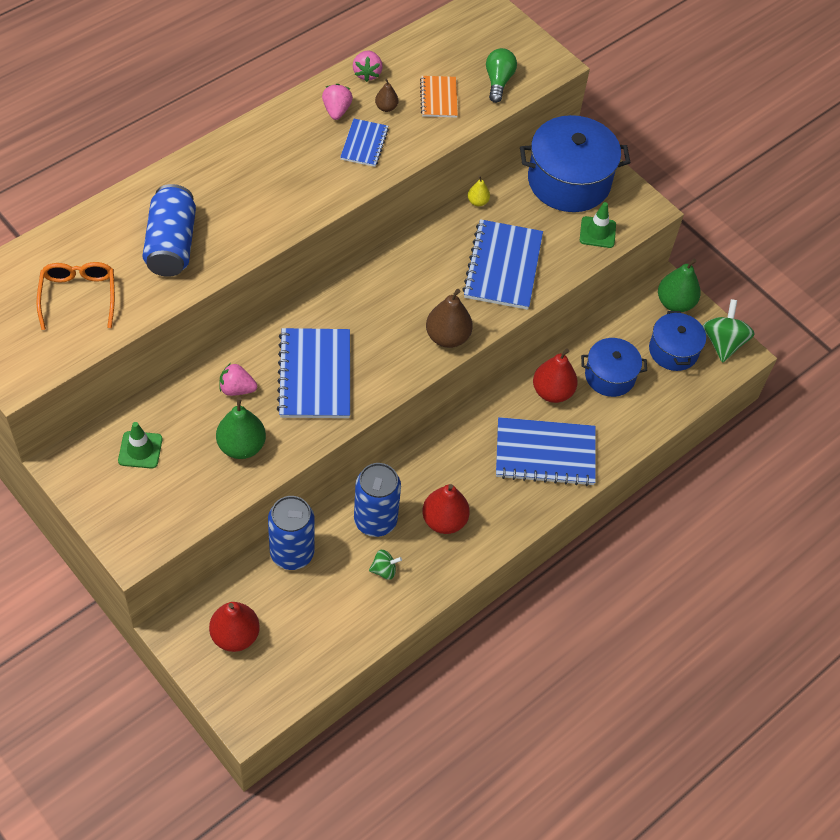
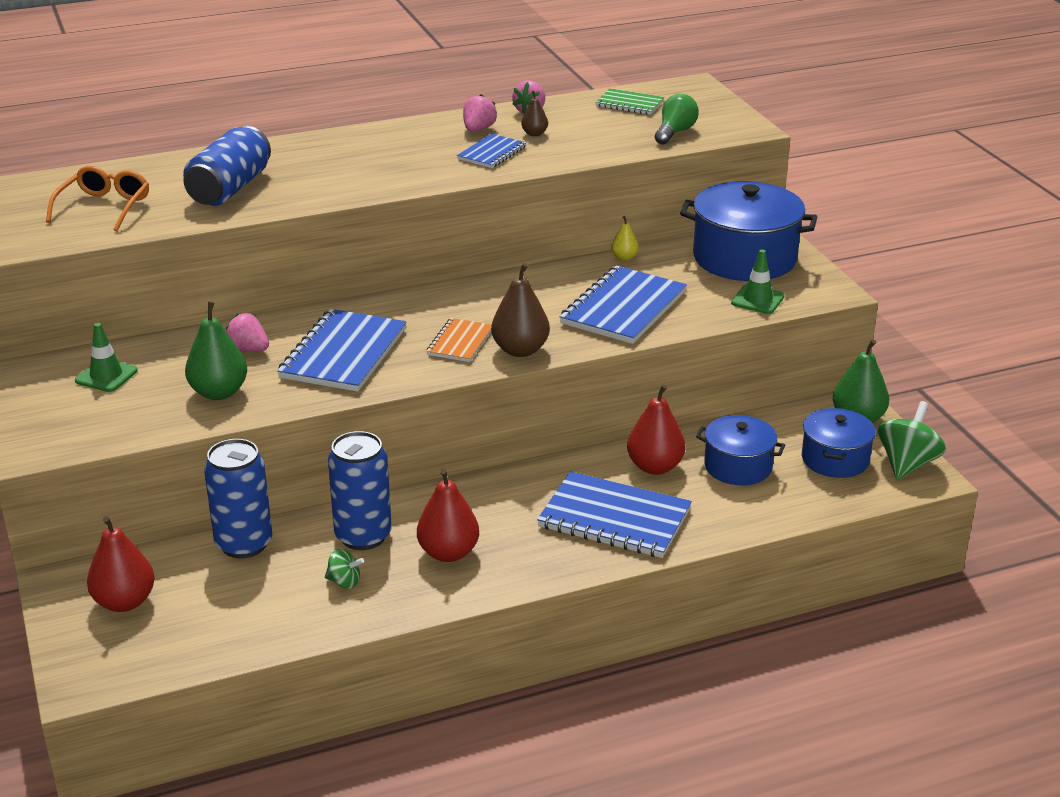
camera: 25 degrees right, 25 degrees down
orange notebook [420,76,458,118] -> orange notebook moved to [427,318,491,362]
none -> green notebook [595,88,664,115]

